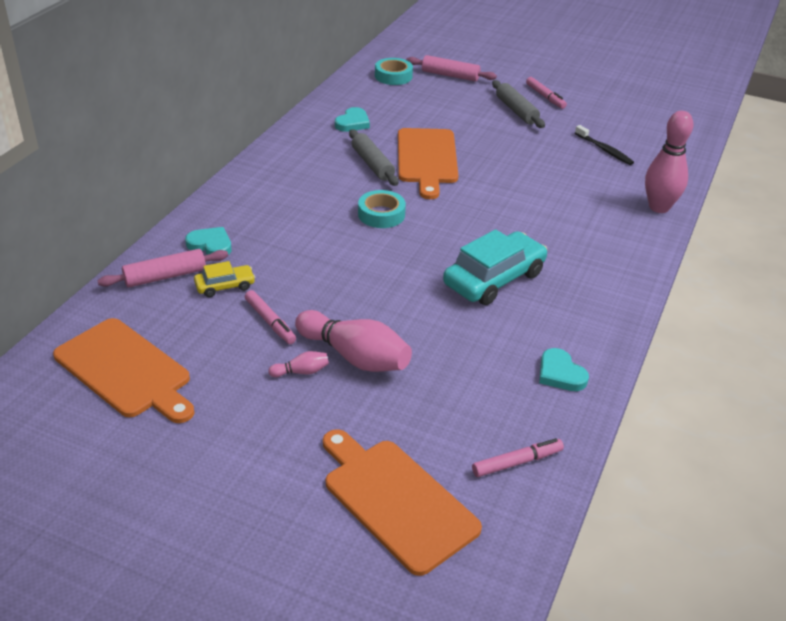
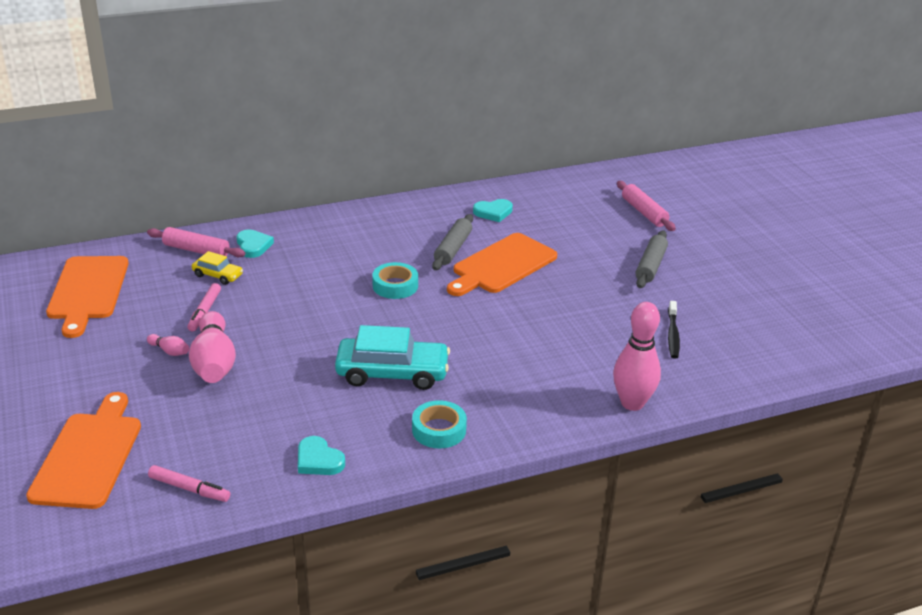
camera: 45 degrees right, 5 degrees down
turquoise tape [375,58,413,85] -> turquoise tape moved to [412,400,467,448]
pink marker [526,77,567,109] -> none
turquoise heart [539,348,589,391] -> turquoise heart turned 60 degrees counterclockwise [298,436,345,475]

